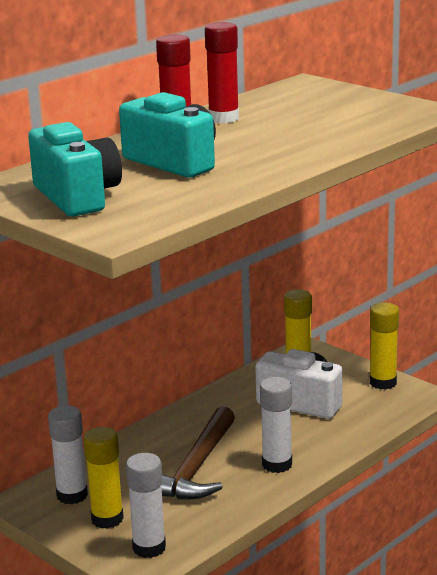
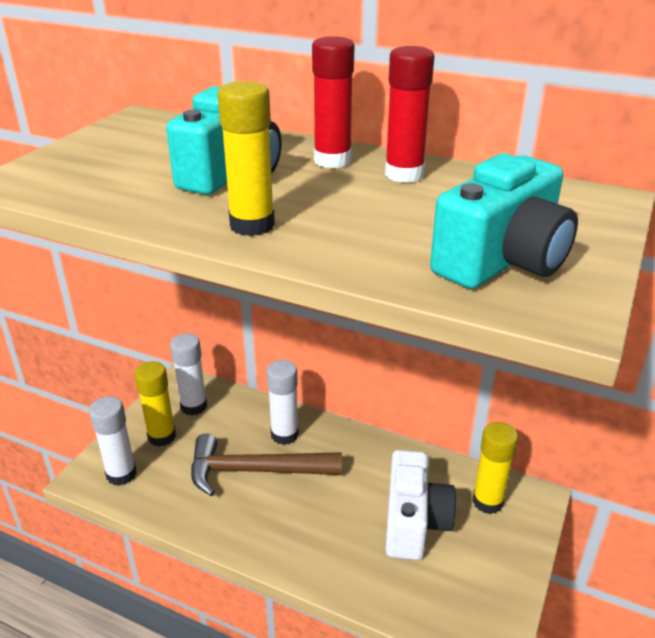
camera: 70 degrees right, 10 degrees up
turquoise camera [28,122,122,216] -> turquoise camera moved to [430,153,578,289]
white glue stick [260,377,292,473] -> white glue stick moved to [266,360,299,445]
yellow glue stick [370,302,399,390] -> yellow glue stick moved to [217,81,275,236]

